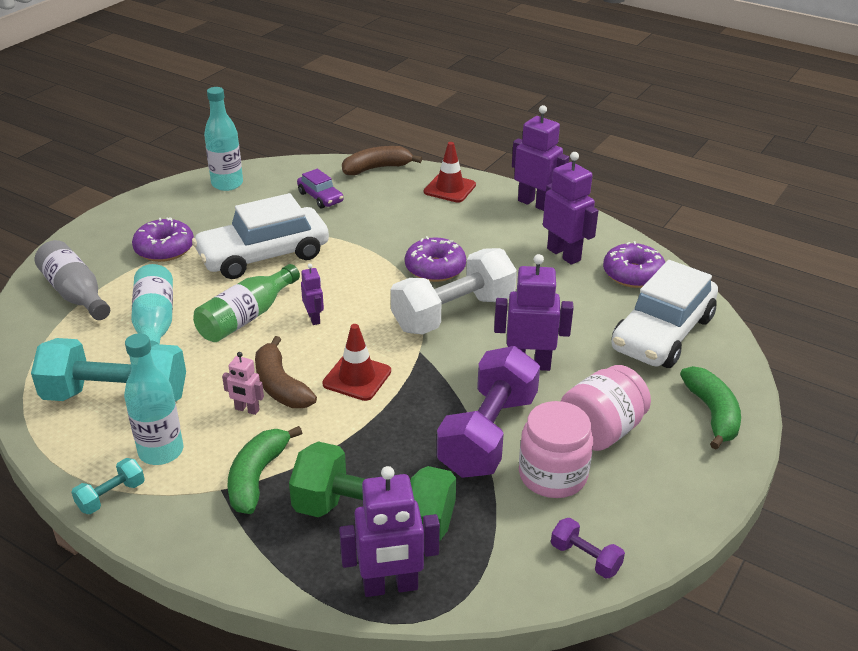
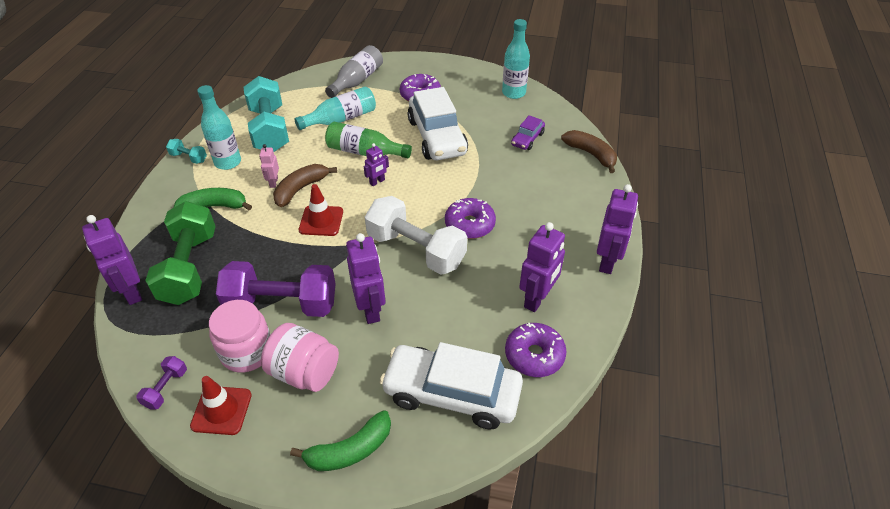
camera: 70 degrees right, 10 degrees up
white car [192,193,329,279] -> white car turned 150 degrees counterclockwise [408,87,468,160]
red traffic cone [424,142,476,203] -> red traffic cone moved to [190,376,252,435]

